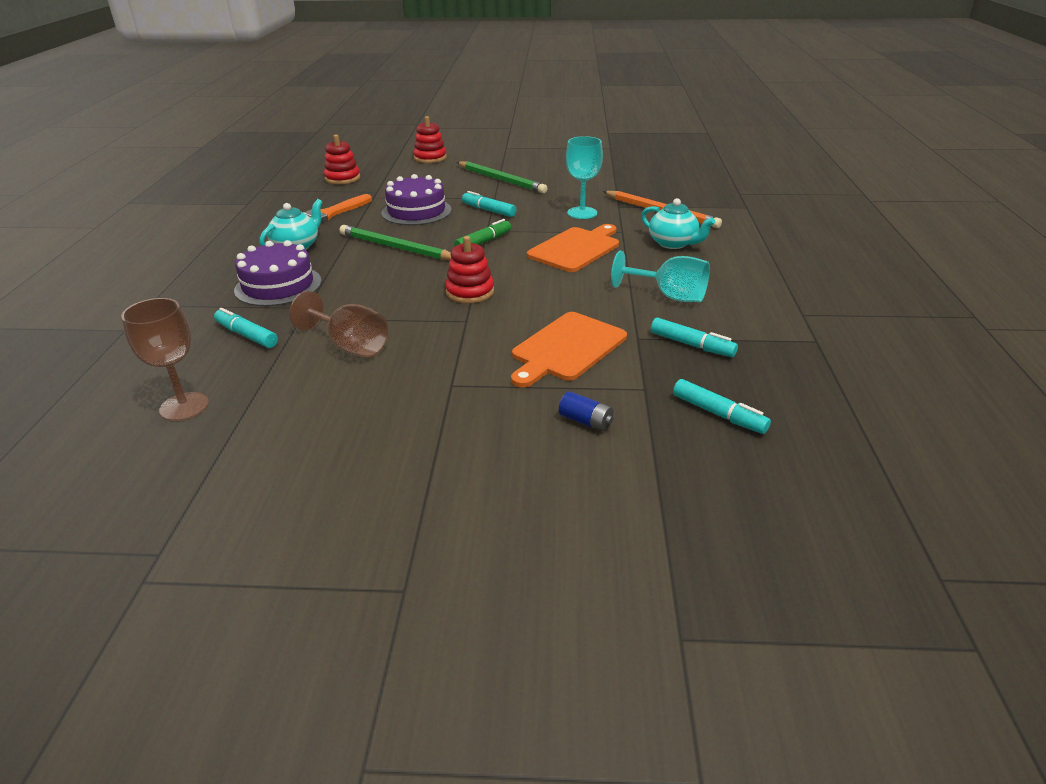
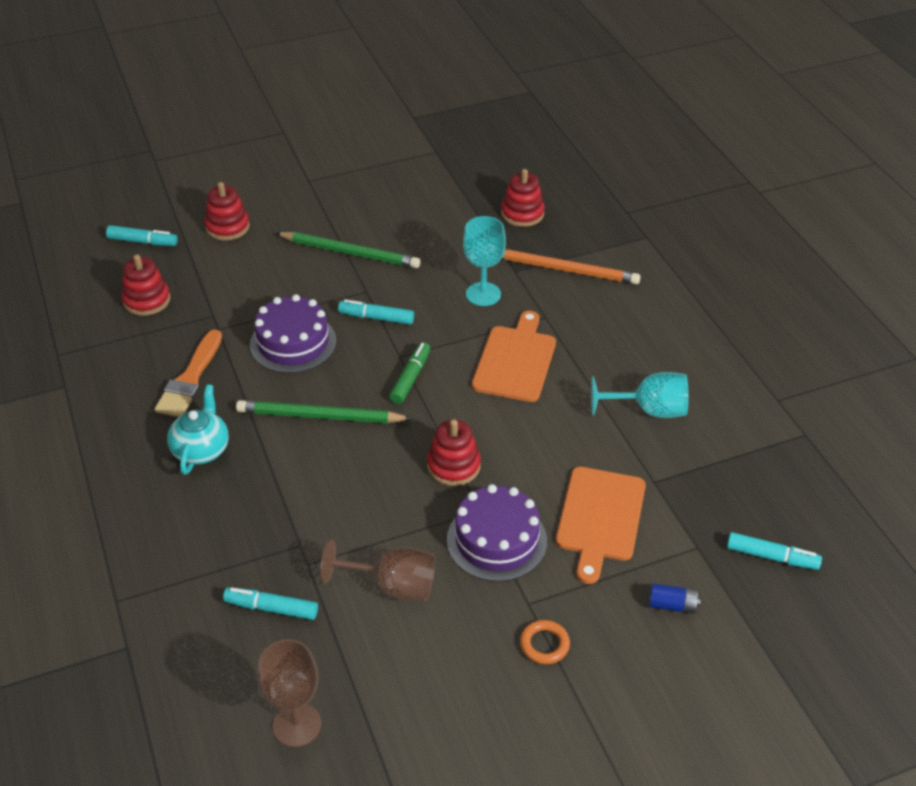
camera: 25 degrees left, 10 degrees up
purple cake [234,240,322,306] -> purple cake moved to [447,484,547,582]
turquoise teapot [641,198,715,249] -> none
turquoise marker [651,318,738,357] -> turquoise marker moved to [106,225,178,246]
none -> red stacking toy [501,169,545,227]
none -> orange ring [520,620,570,664]

